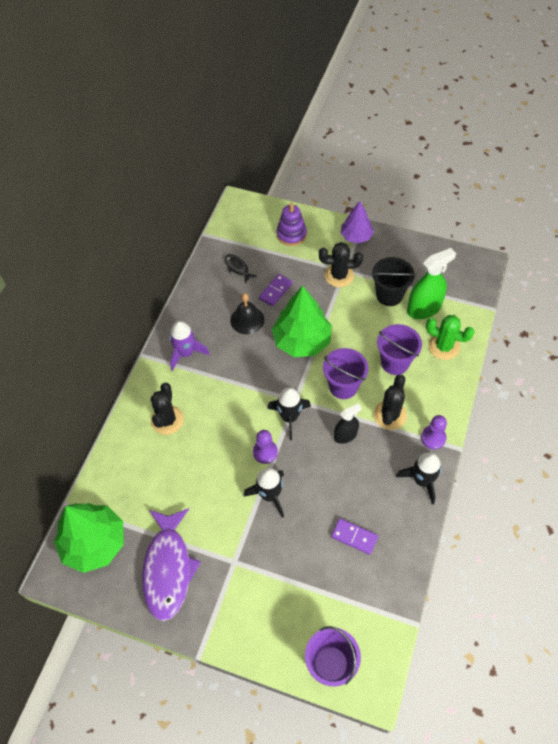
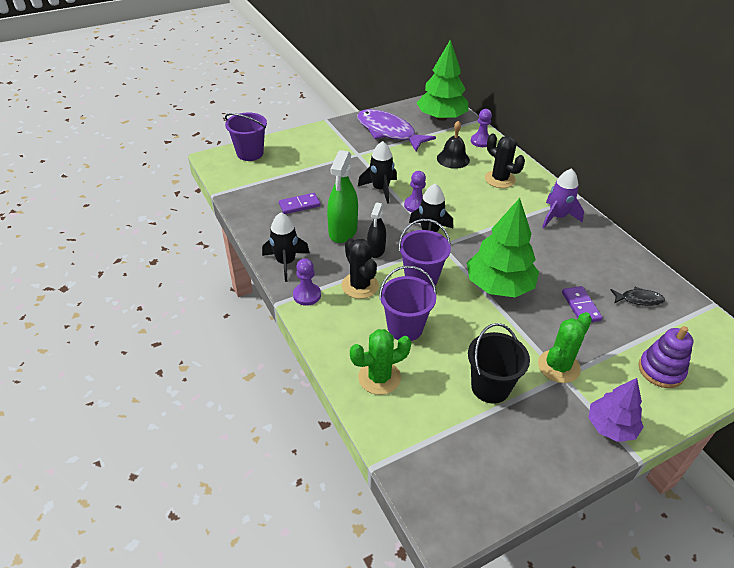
camera: 130 degrees right, 15 degrees down
black bell [230,293,264,334] -> black bell moved to [437,121,470,169]
black cactus [319,242,363,287] -> green cactus [538,312,592,383]
green spray bottle [407,248,456,319] -> green spray bottle moved to [327,150,358,243]
none -> purple pawn [471,109,492,147]

